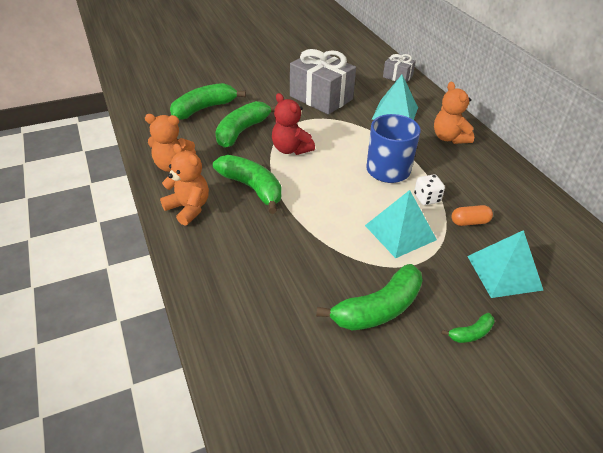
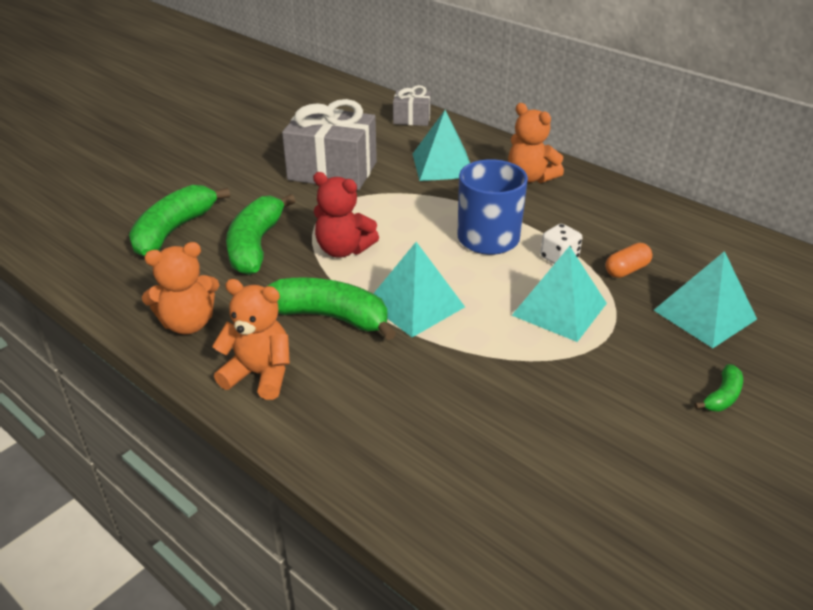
camera: 25 degrees left, 5 degrees down
green banana [316,264,423,330] -> none
none -> turquoise pyramid [373,242,465,337]

